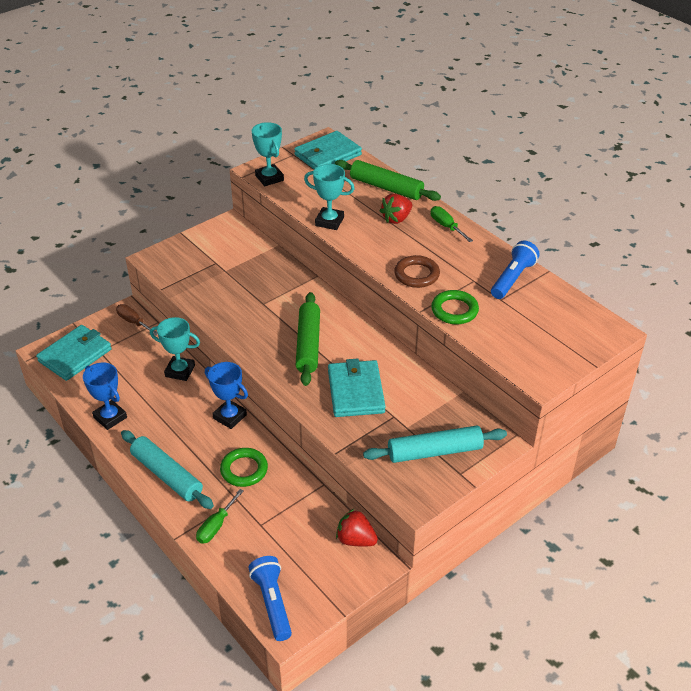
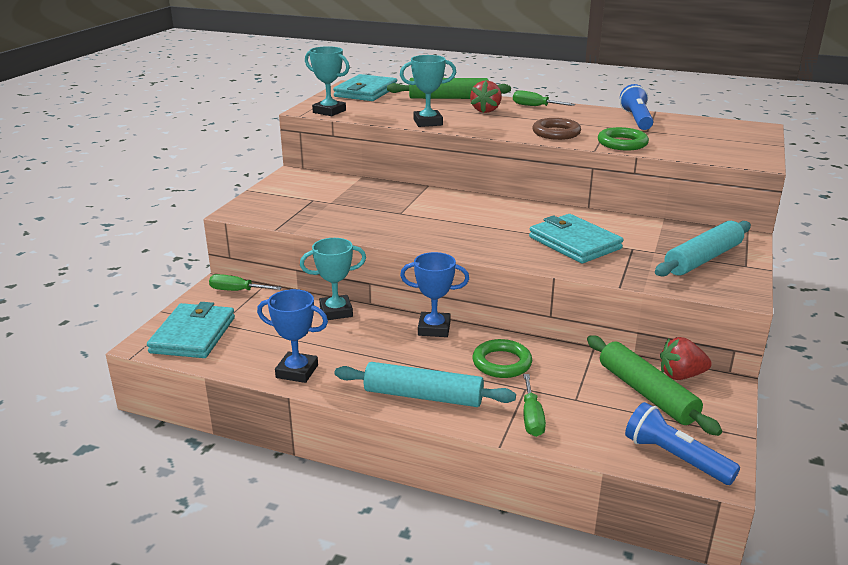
camera: 30 degrees left, 15 degrees down
brown screwdriver [116,304,158,336] -> green screwdriver [209,274,282,291]
green rolling pin [296,292,320,386] -> green rolling pin moved to [587,335,722,436]

